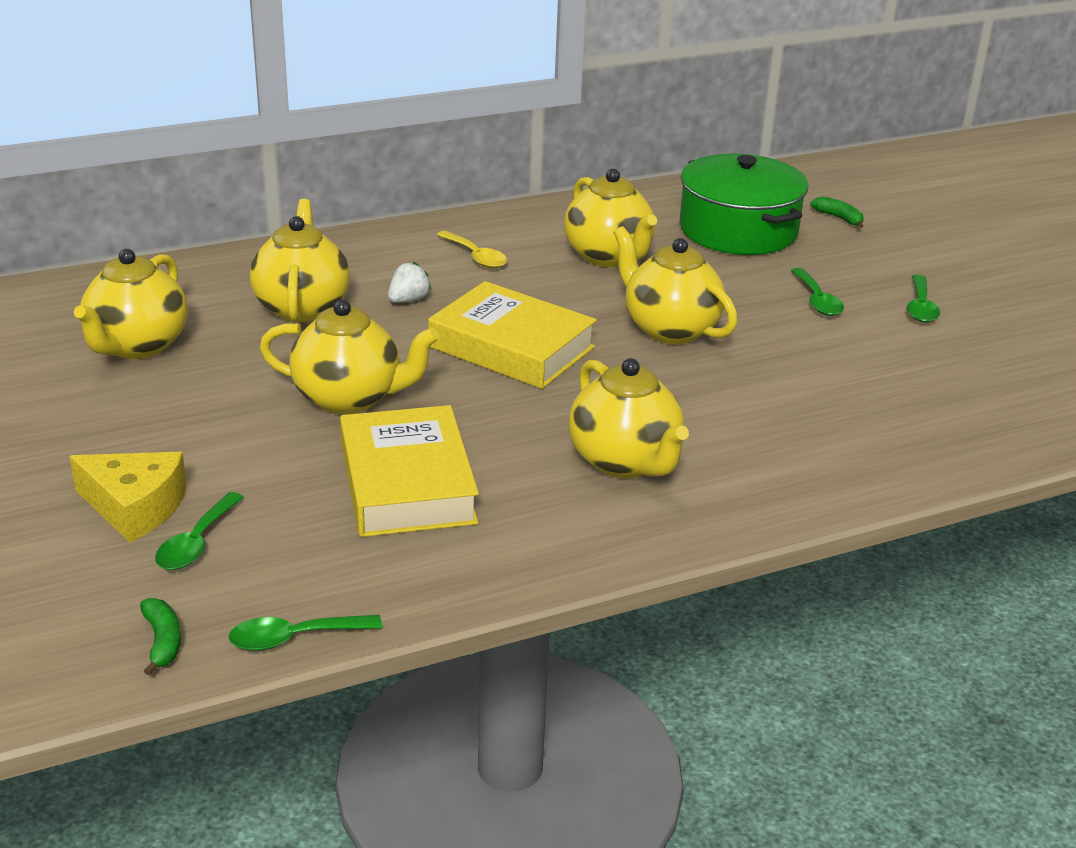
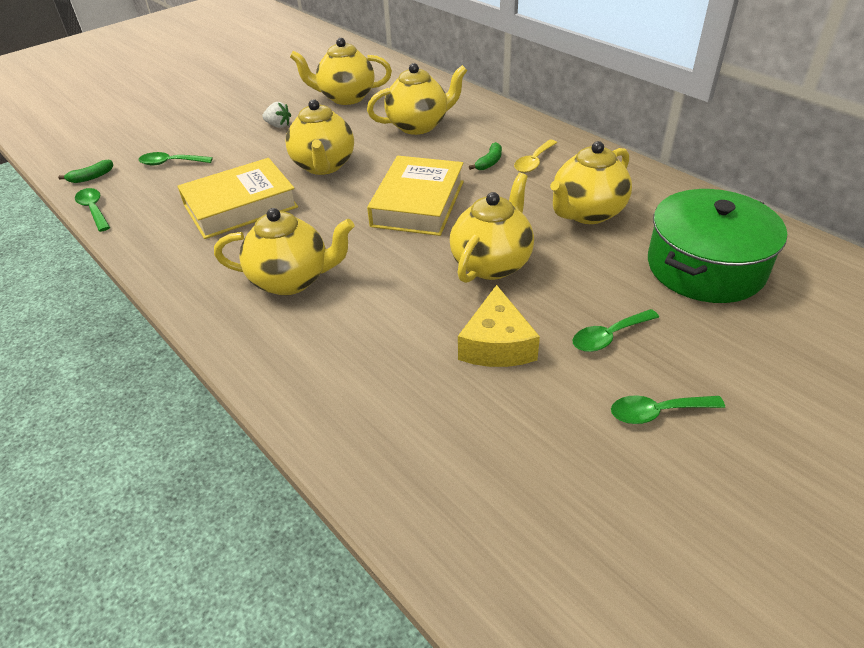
camera: 75 degrees right, 10 degrees up
yellow cheese [70,452,187,542] -> yellow cheese moved to [458,285,540,367]
white strawberry [388,262,432,303] -> white strawberry moved to [262,102,291,128]
yellow teapot [568,358,689,478] -> yellow teapot turned 135 degrees counterclockwise [214,208,354,295]
green banana [810,197,864,228] -> green banana moved to [469,142,502,170]

